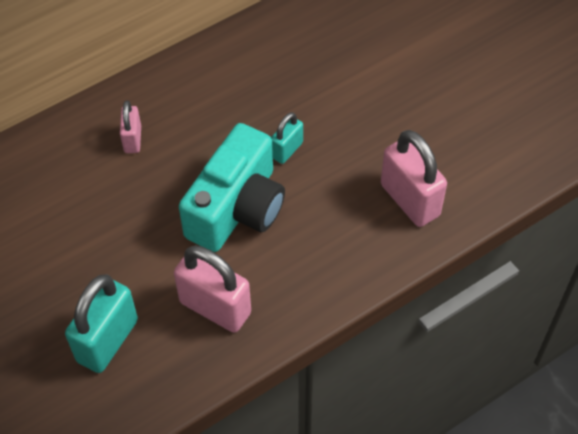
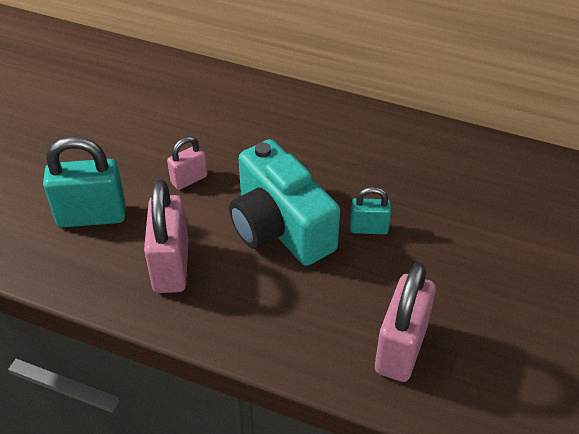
camera: 55 degrees right, 10 degrees down
pink padlock [120,100,141,153] -> pink padlock moved to [167,136,208,190]
turquoise camera [179,123,285,252] -> turquoise camera turned 60 degrees clockwise [229,139,340,266]

